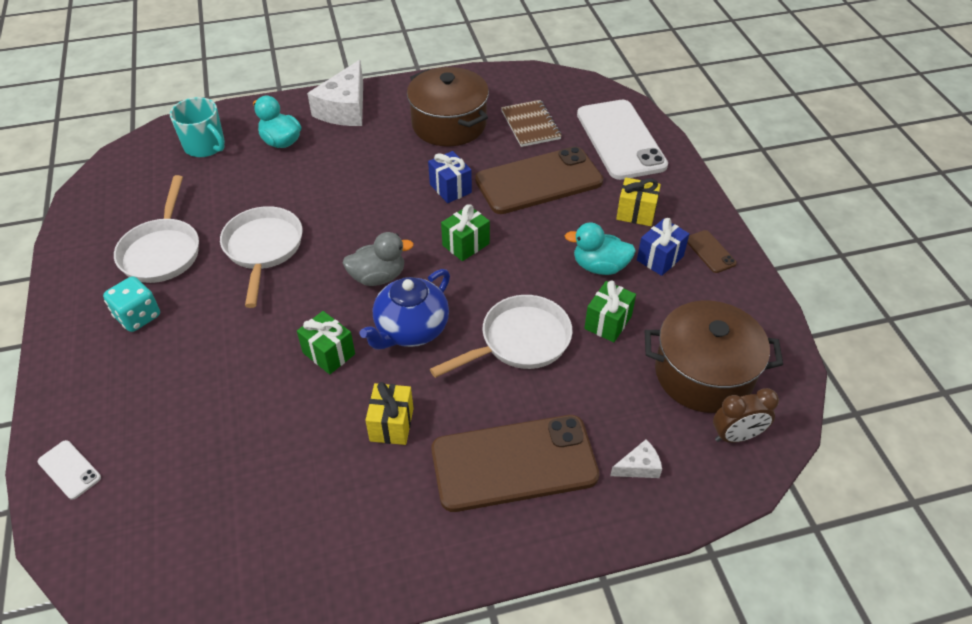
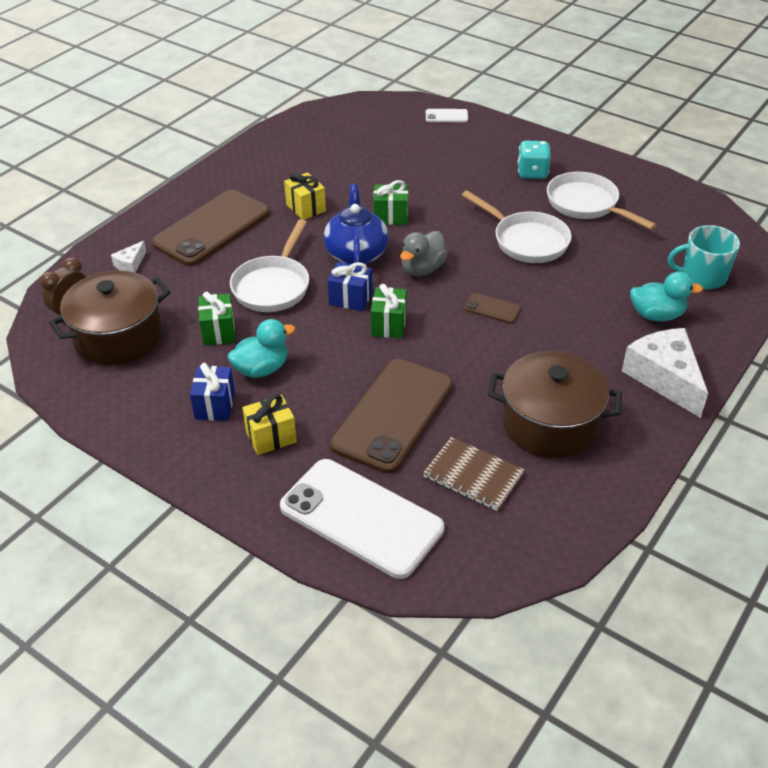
camera: 140 degrees right, 5 degrees down
blue gift [428,151,472,203] -> blue gift moved to [328,262,372,311]
brown phone [687,230,737,273] -> brown phone moved to [464,293,521,323]

